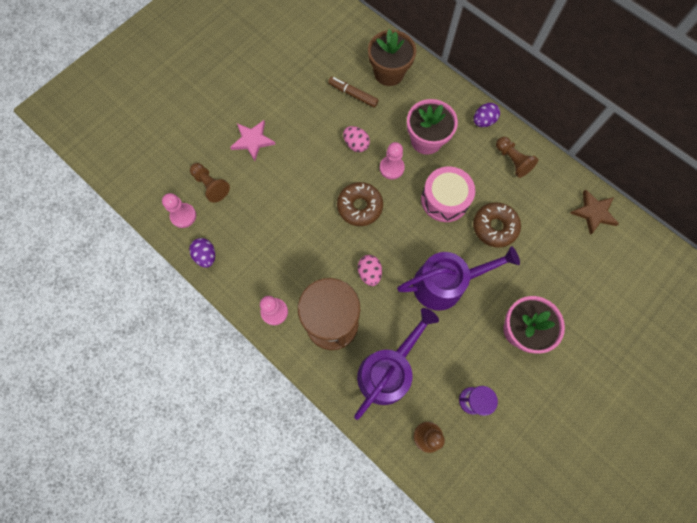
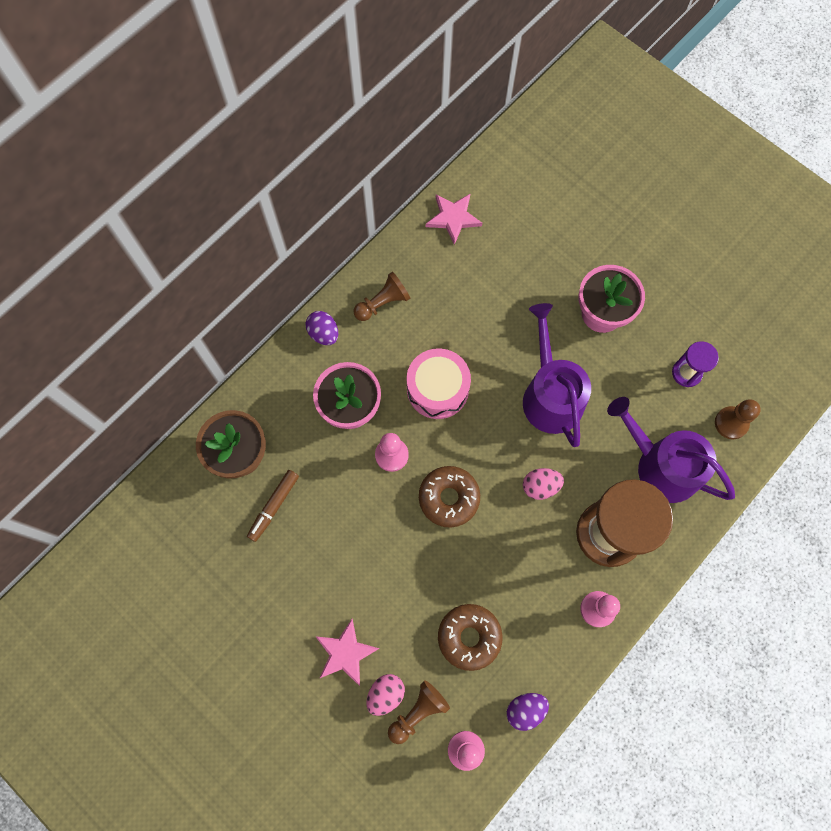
camera: 90 degrees left, 0 degrees up
pink egg [343,126,370,152] -> pink egg moved to [367,674,405,716]
brown donut [473,202,521,248] -> brown donut moved to [438,604,503,671]
brown star [570,189,619,235] -> pink star [426,194,482,245]

